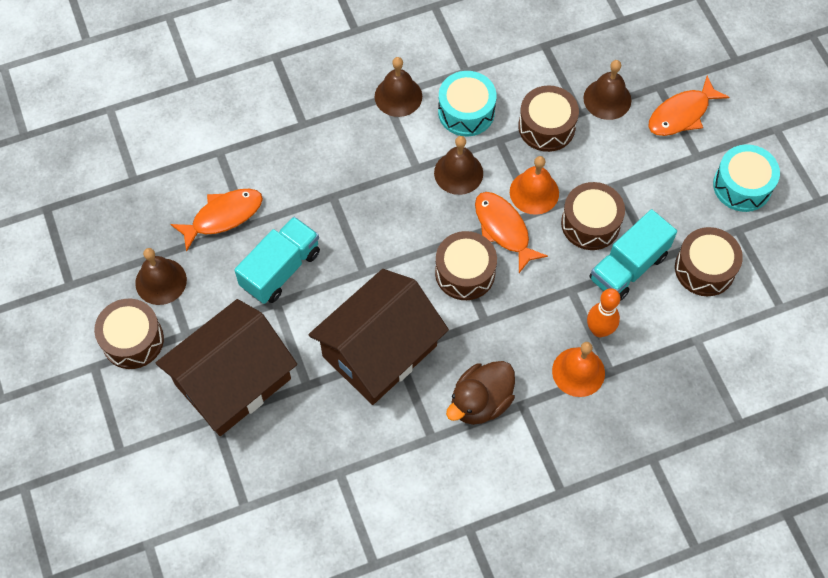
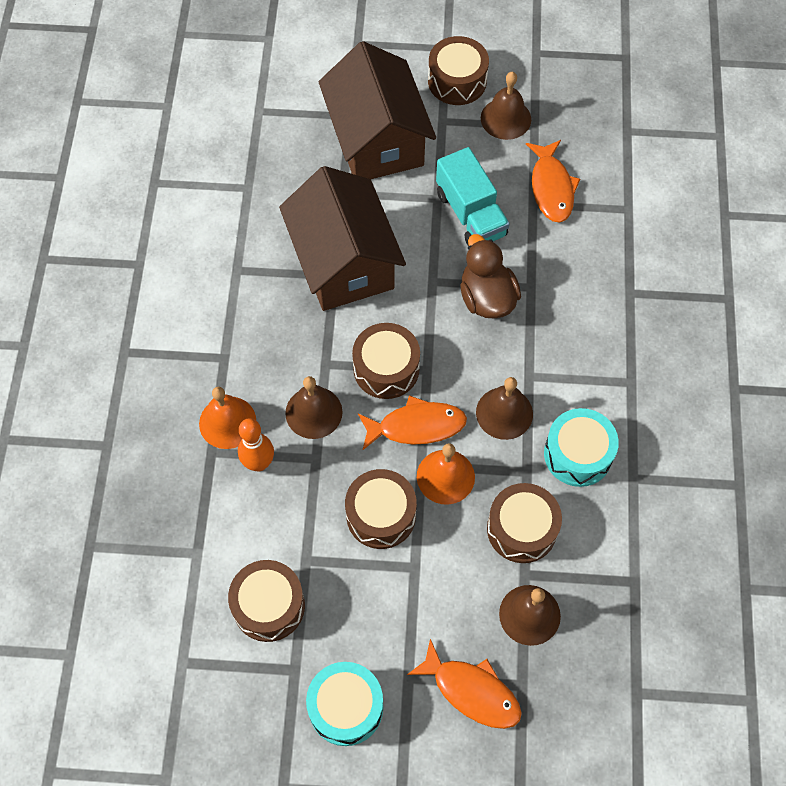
camera: 115 degrees right, 0 degrees up
brown bell [375,57,422,117] -> brown bell moved to [285,376,343,439]
brown duck [446,361,515,425] -> brown duck moved to [460,234,521,319]
turquoise truck [589,209,677,301] -> none
orange fish [648,75,729,136] -> orange fish turned 135 degrees clockwise [407,639,522,729]

